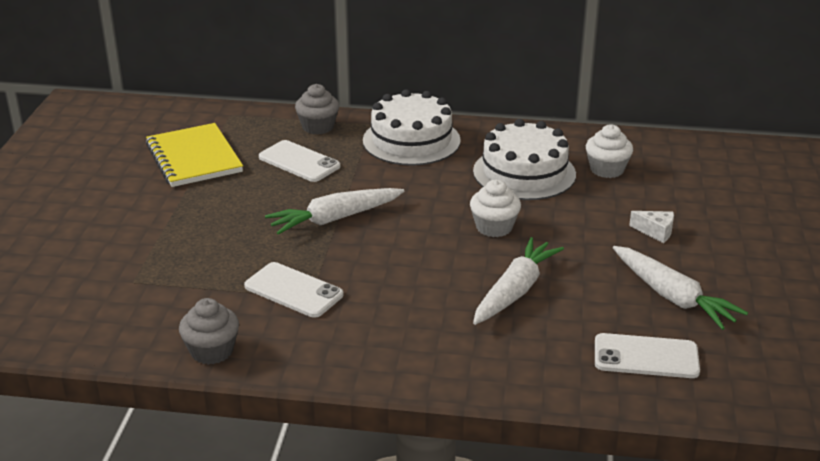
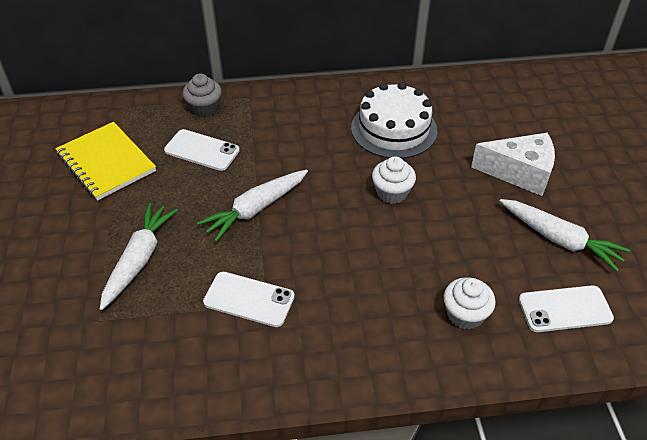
camera: 15 degrees left, 15 degrees up
grey cupcake [179,298,239,365] -> none
white cake [363,90,461,166] -> none
white carrot [473,237,564,325] -> white carrot moved to [100,203,178,310]
white cupcake [586,125,633,178] -> white cupcake moved to [444,277,496,330]
white cheese [629,211,674,243] -> white cheese [471,133,555,196], size x2.16

